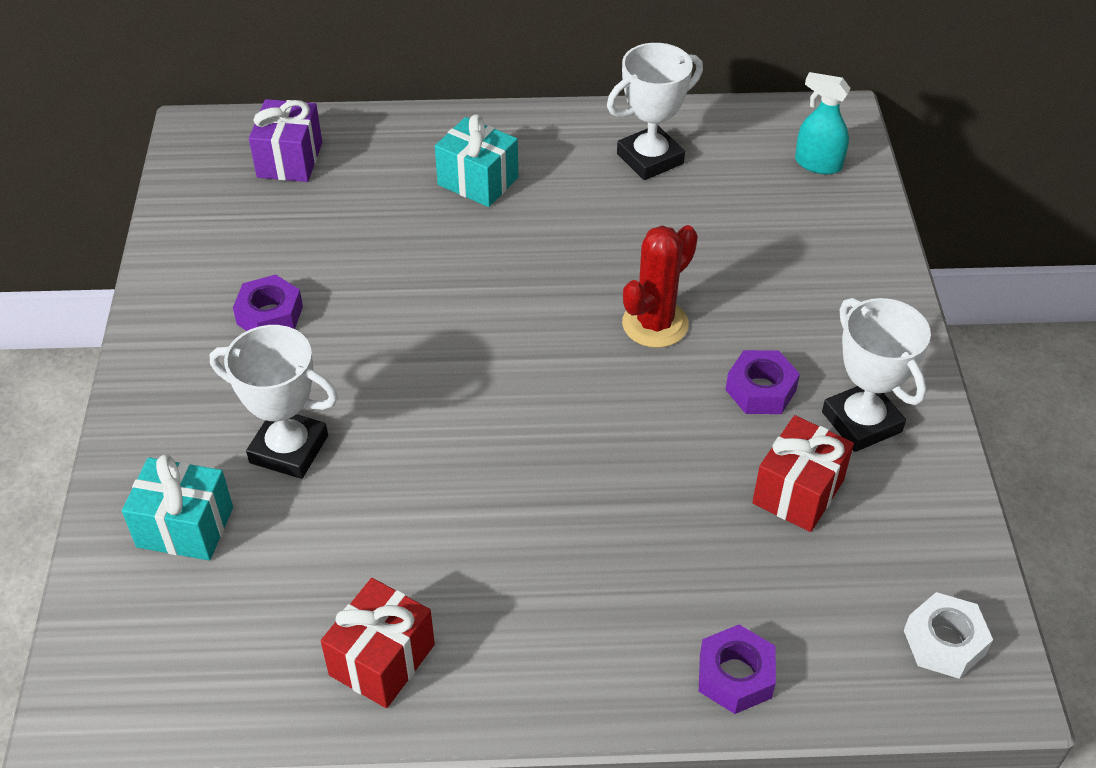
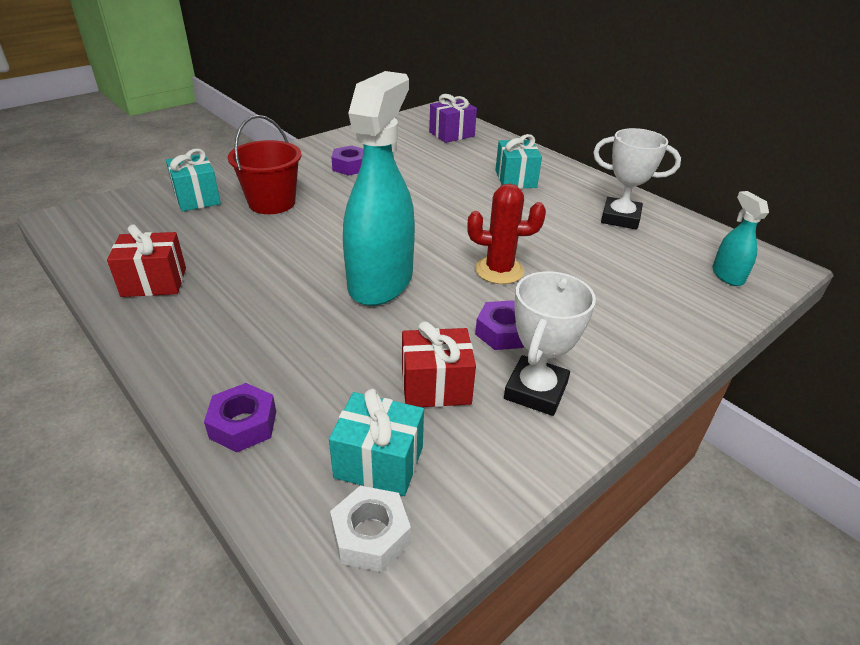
camera: 50 degrees right, 10 degrees down
white trophy [209,325,338,479] -> red bucket [228,115,301,214]
none -> turquoise gift [329,389,424,496]
none -> turquoise spray bottle [343,71,415,306]

